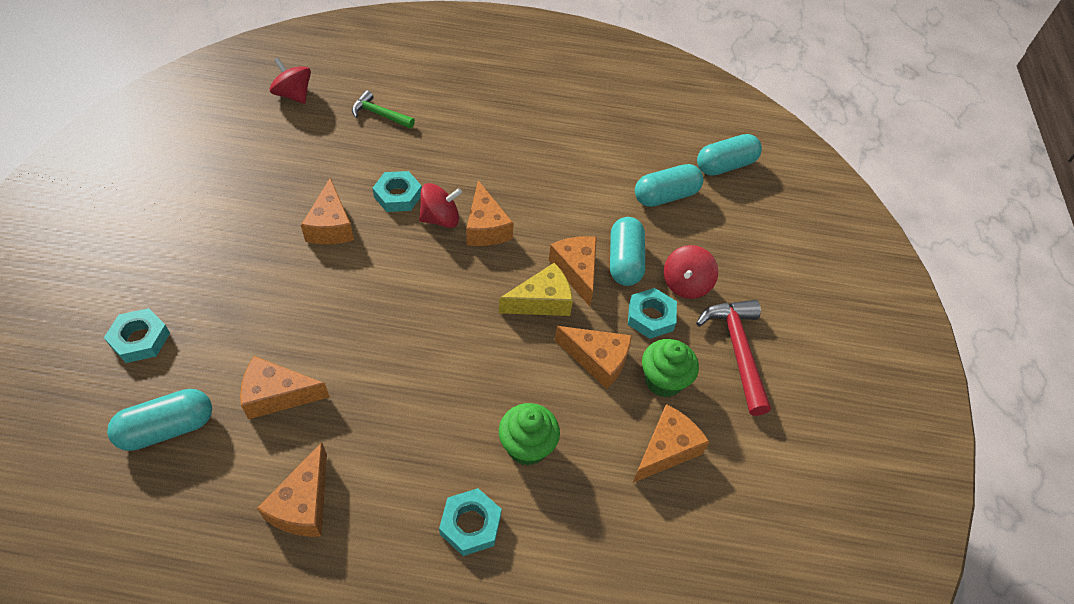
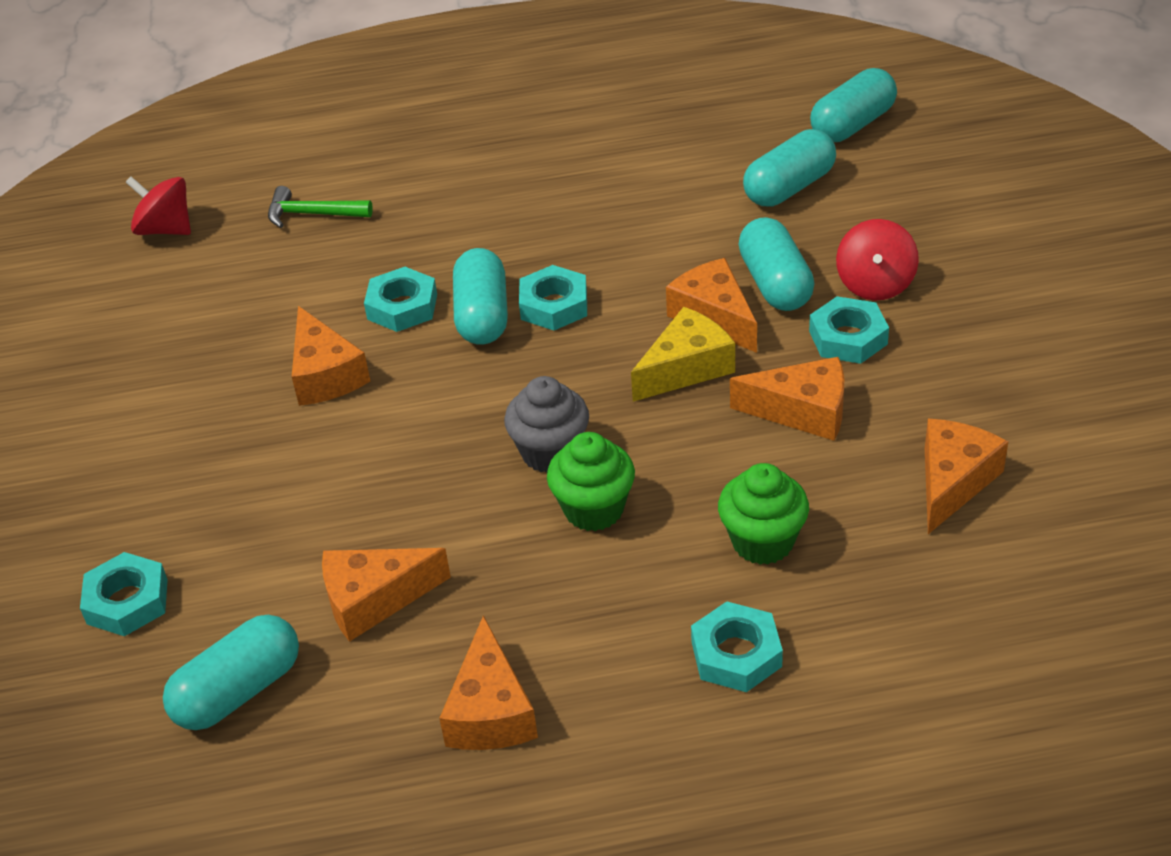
camera: 10 degrees left, 10 degrees down
red spinning top [419,183,462,228] -> turquoise capsule [453,248,508,345]
orange cheese [466,180,514,246] -> turquoise nut [519,265,587,330]
green cupcake [642,339,699,397] -> green cupcake moved to [547,432,635,531]
red hammer [696,300,771,416] -> none
none -> grey cupcake [504,376,589,473]

